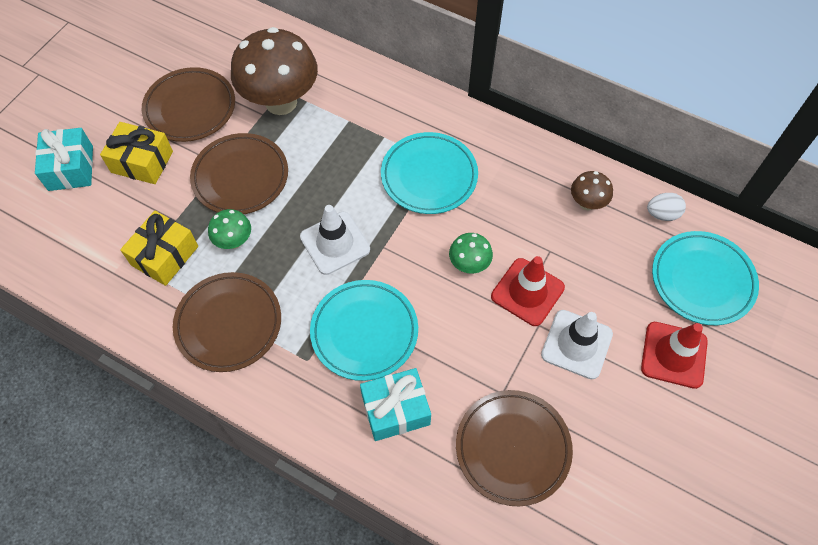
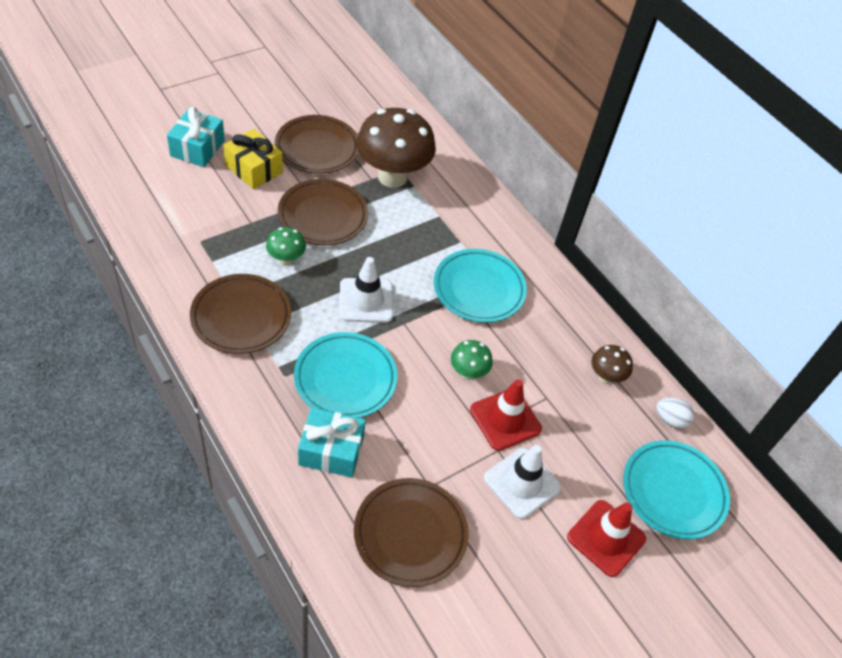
camera: 20 degrees right, 10 degrees down
yellow gift [120,211,198,286] -> none

